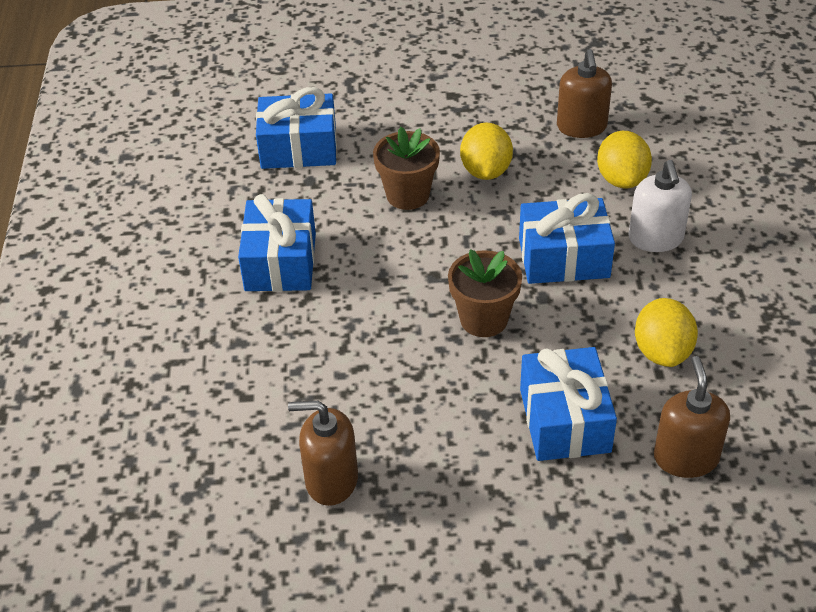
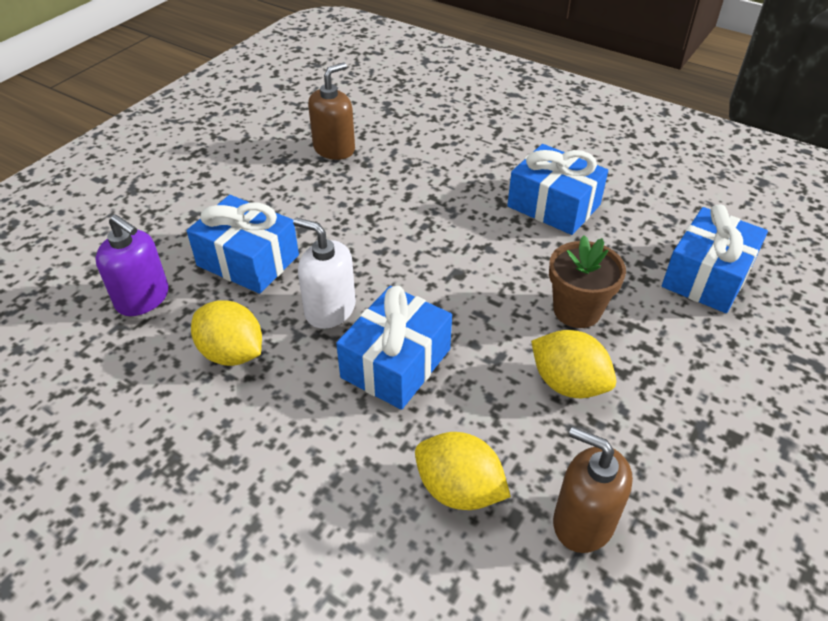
camera: 125 degrees right, 0 degrees up
brown flower pot [448,249,522,337] -> none
white soap dispenser [629,160,692,252] -> white soap dispenser moved to [293,217,356,329]
brown soap dispenser [654,356,730,478] -> purple soap dispenser [96,214,169,316]

